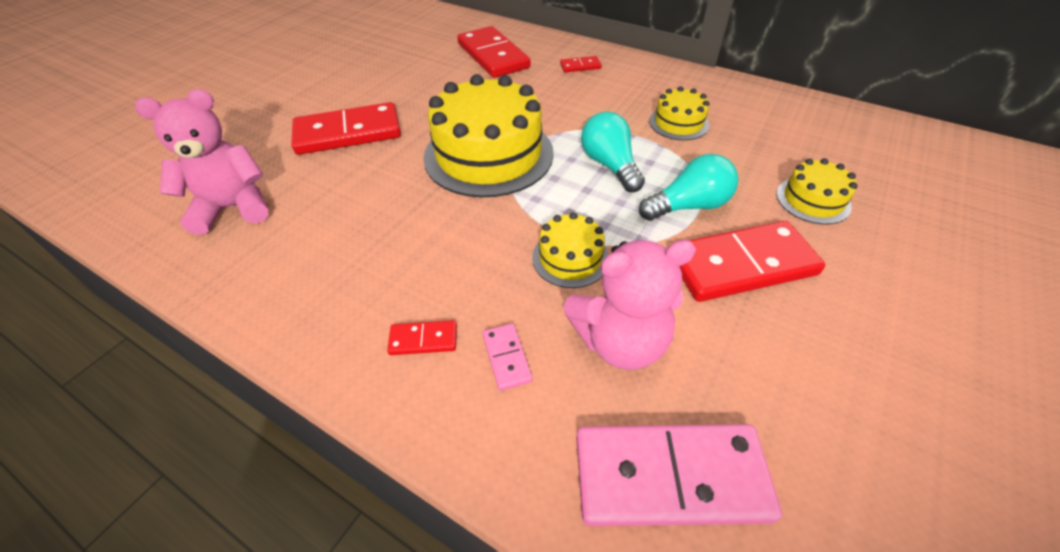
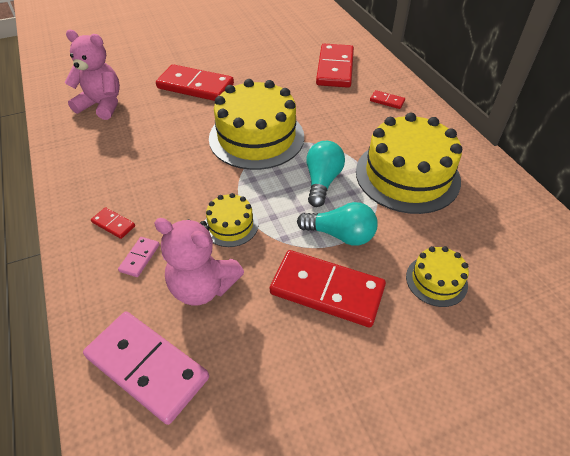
camera: 35 degrees right, 0 degrees up
yellow cake [649,86,709,140] -> yellow cake [356,113,462,214], size x2.07

